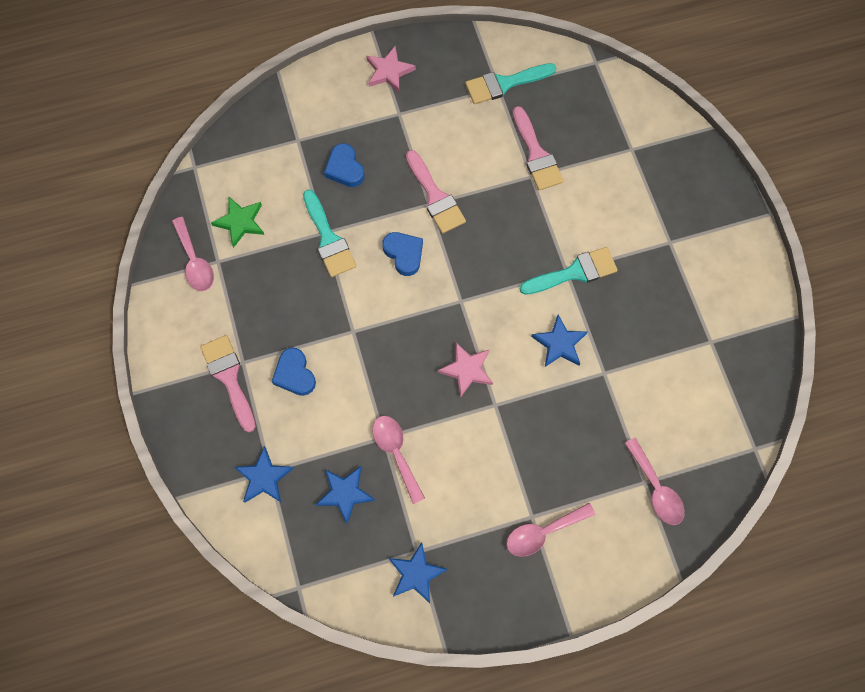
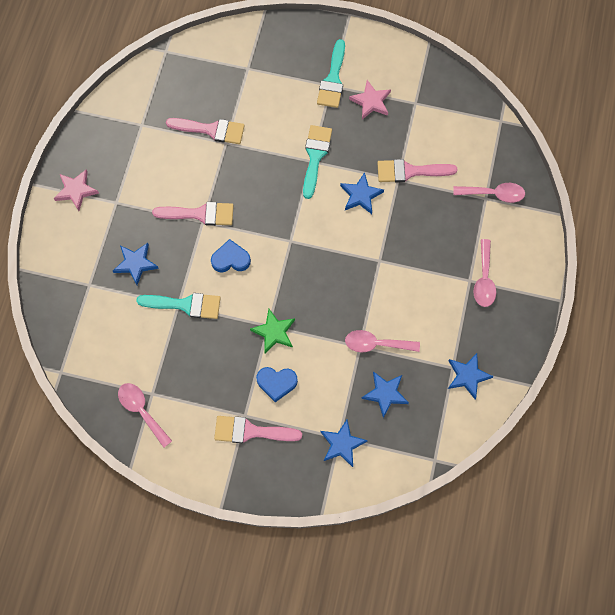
camera: 60 degrees left, 0 degrees up
pink spoon [172,217,214,291] -> pink spoon turned 135 degrees counterclockwise [118,383,172,448]
green star [211,197,264,248] -> green star moved to [250,309,295,353]
blue heart [324,143,365,187] -> blue star [113,243,159,285]
pink star [438,343,493,398] -> pink star moved to [349,80,391,119]
turquoise brush [465,63,556,104] -> turquoise brush moved to [317,39,345,108]
none -> pink brush [377,159,457,182]

